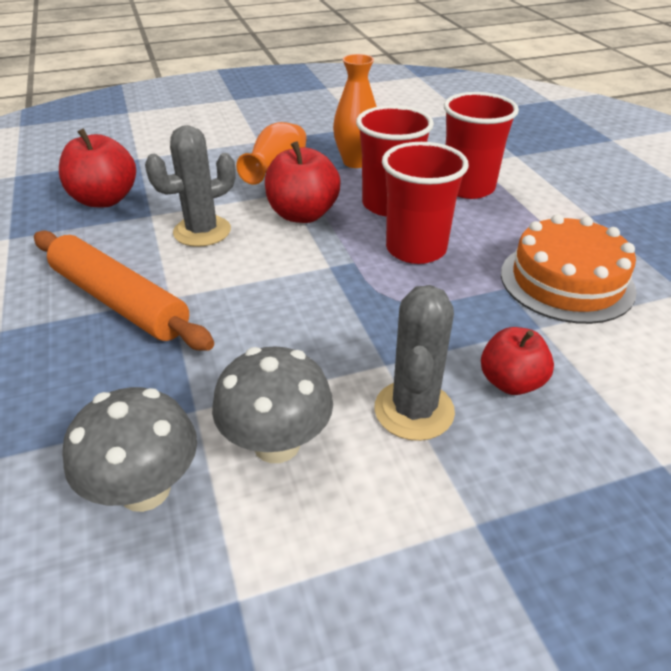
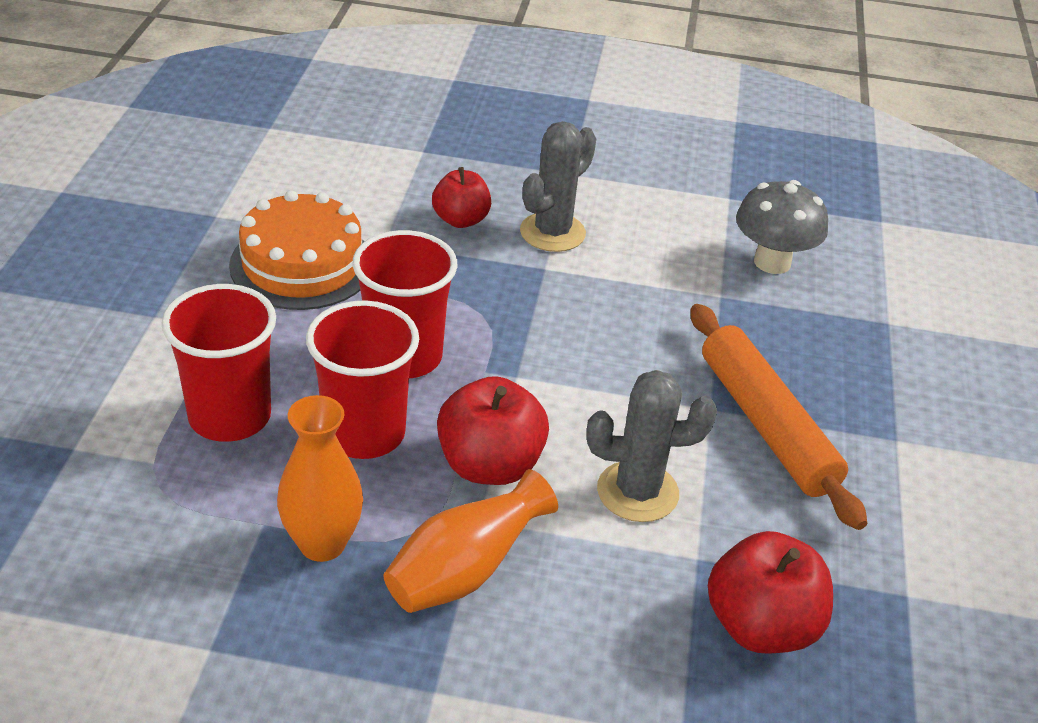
camera: 155 degrees left, 0 degrees up
grey mushroom [212,346,333,463] -> none

